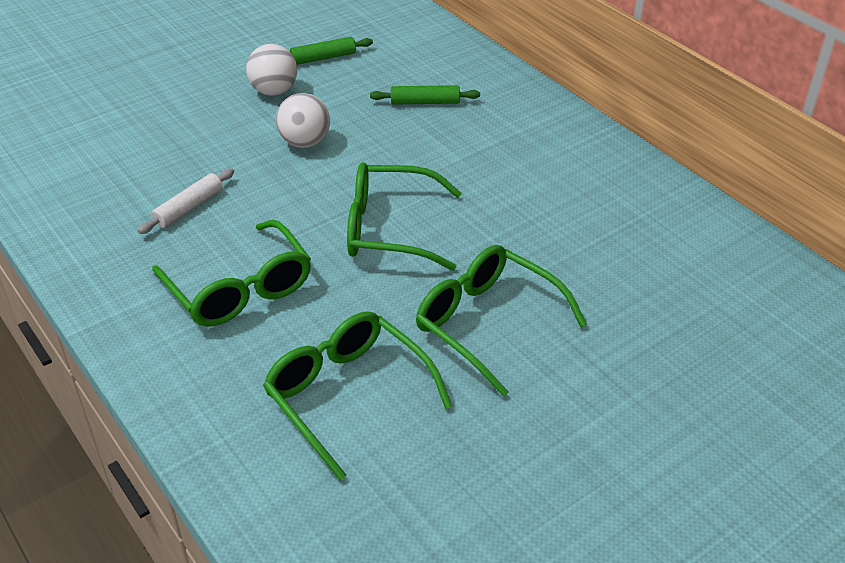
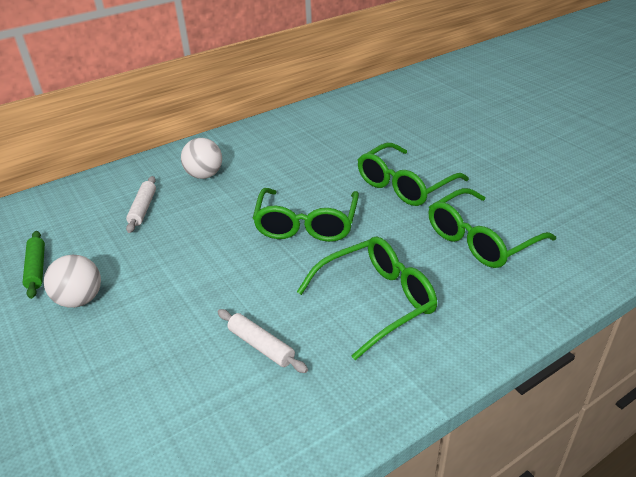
camera: 85 degrees left, 5 degrees down
white ball [276,93,330,148] -> white ball moved to [181,138,222,179]
green rolling pin [370,85,480,105] -> white rolling pin [126,176,156,233]

